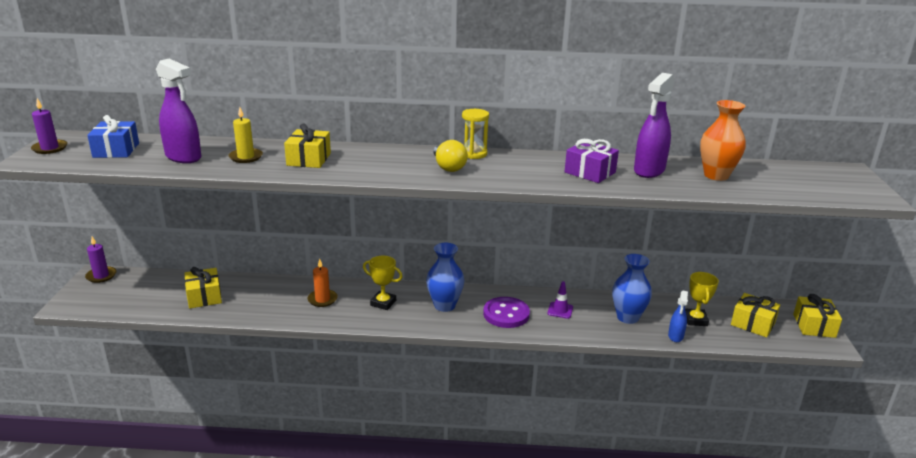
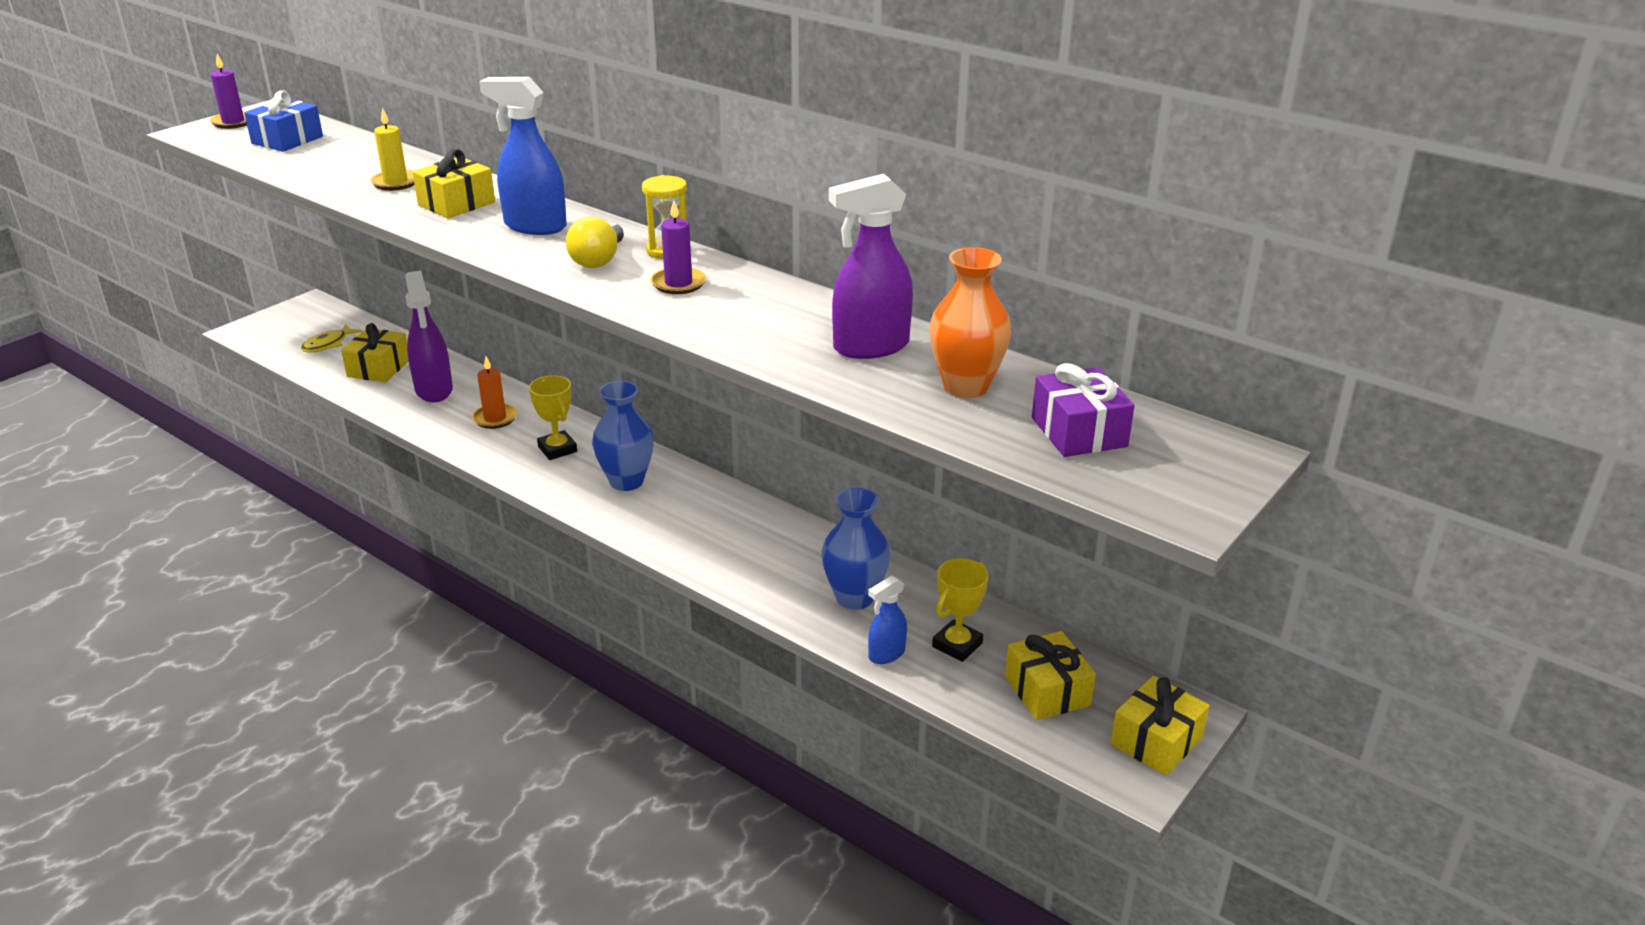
camera: 35 degrees right, 5 degrees up
purple candle [85,237,116,283] -> purple candle moved to [651,200,706,294]
purple spray bottle [156,59,201,163] -> purple spray bottle moved to [405,270,453,403]
purple button [483,297,530,328] -> none
purple traffic cone [547,281,573,319] -> none
purple gift [564,139,619,183] -> purple gift moved to [1032,363,1135,457]
none -> yellow fish [301,324,362,353]
none -> blue spray bottle [479,77,567,235]

